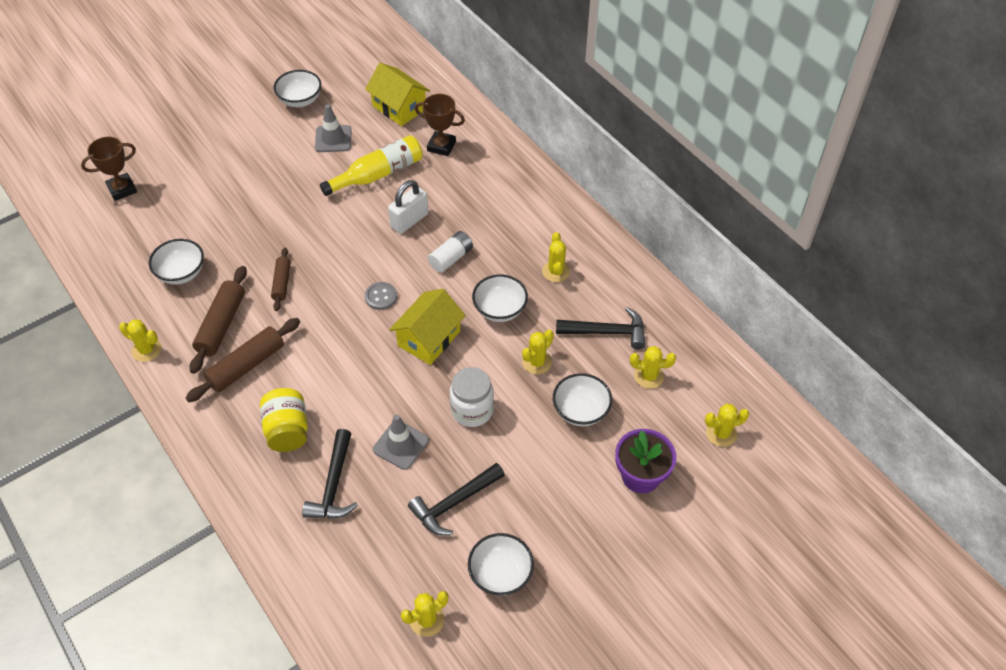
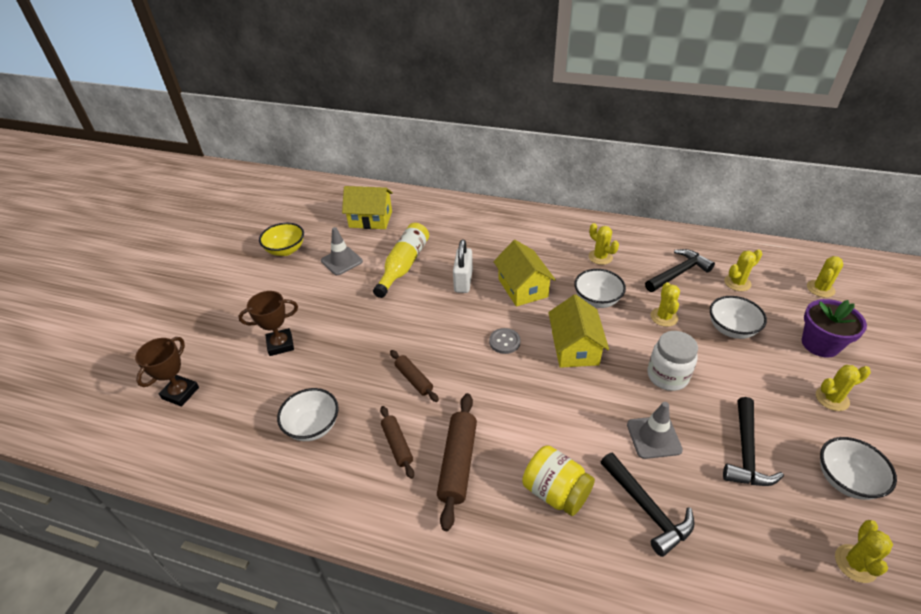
camera: 35 degrees left, 10 degrees down
yellow cactus [119,320,162,362] -> yellow cactus moved to [816,365,871,411]
brown rolling pin [190,266,247,374] -> brown rolling pin [380,406,414,479], size x0.61
white bowl [274,70,321,107] -> yellow bowl [259,223,304,256]
brown trophy [415,94,465,156] -> brown trophy moved to [238,291,298,356]
white battery [428,231,473,273] -> yellow house [494,240,556,307]

